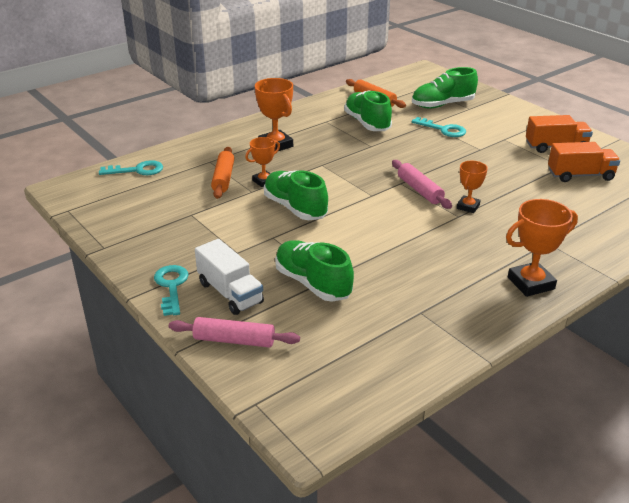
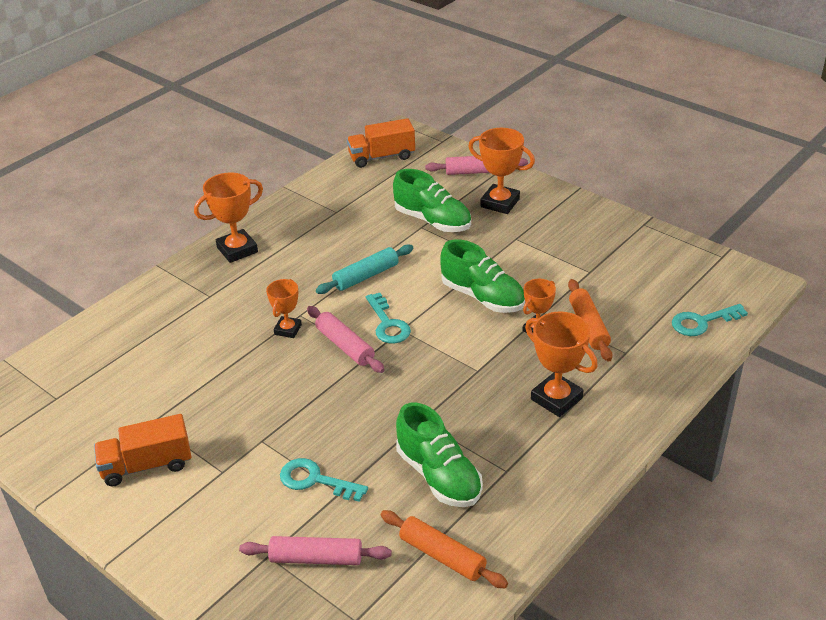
camera: 170 degrees right, 5 degrees up
turquoise key [154,265,189,316] -> turquoise key moved to [366,293,411,344]
white truck [195,239,264,315] -> orange trophy [468,128,535,214]
green shoe [412,67,478,108] -> pink rolling pin [239,536,392,565]
orange truck [548,142,620,182] -> orange truck moved to [347,118,415,168]
none -> turquoise rolling pin [316,244,413,294]

